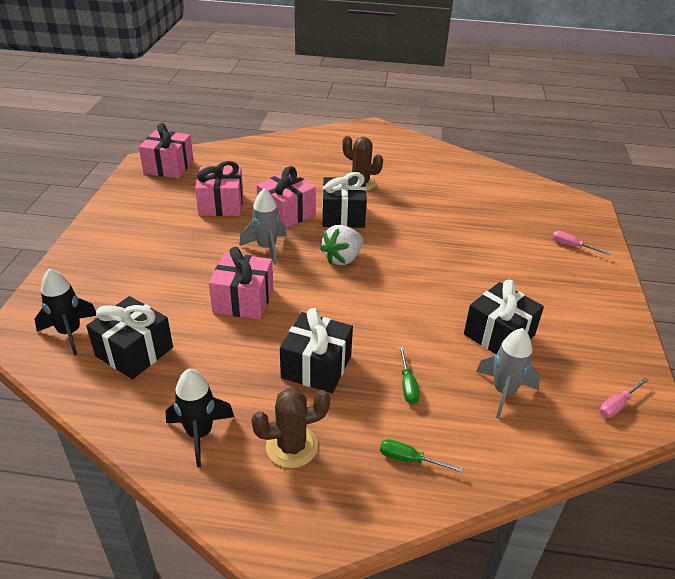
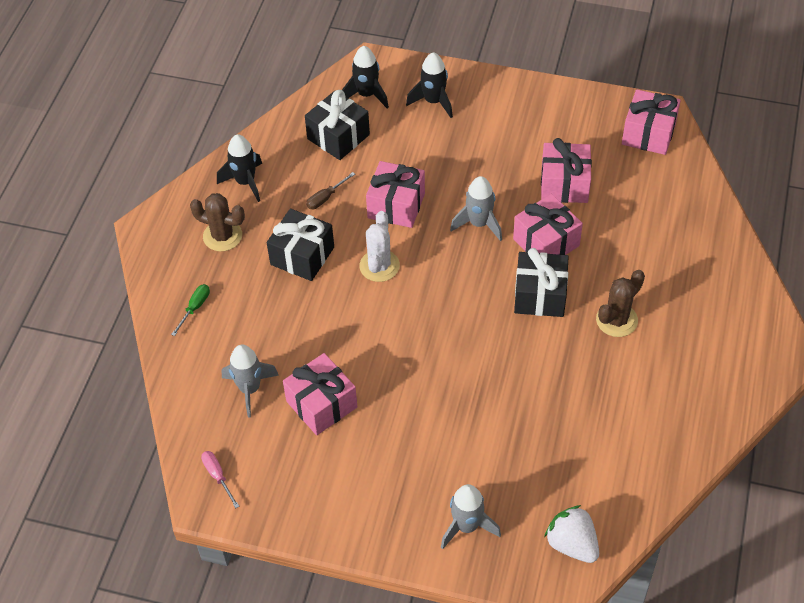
camera: 100 degrees right, 15 degrees up
brown cactus [251,388,330,468] -> brown cactus turned 60 degrees counterclockwise [190,193,245,251]
white strawberry [320,225,363,265] -> white strawberry moved to [544,505,599,563]
green screwdriver [399,346,420,404] -> none
black gift [464,280,544,355] -> pink gift [283,353,357,435]
pink screwdriver [552,231,611,255] -> grey rocket [441,484,501,549]
none -> brown screwdriver [306,172,355,209]
none -> white cactus [359,211,400,282]
none -> black rocket [406,52,453,118]

